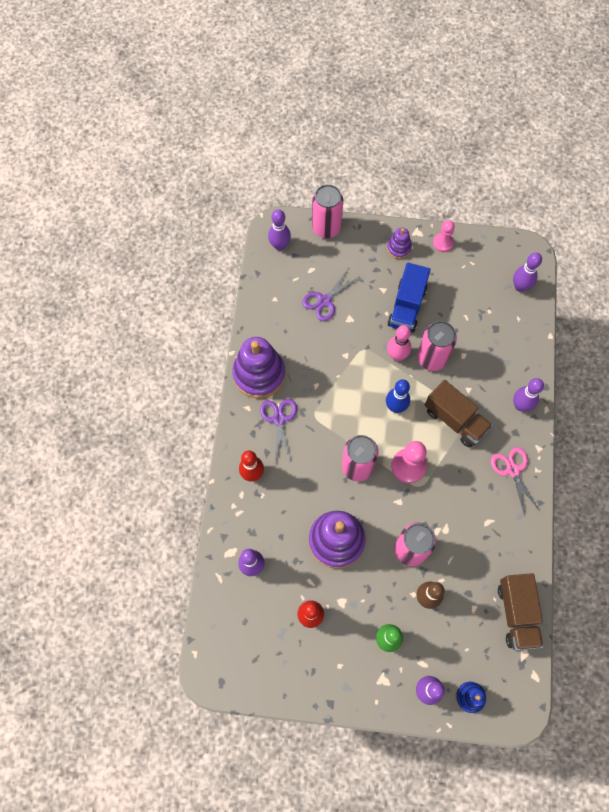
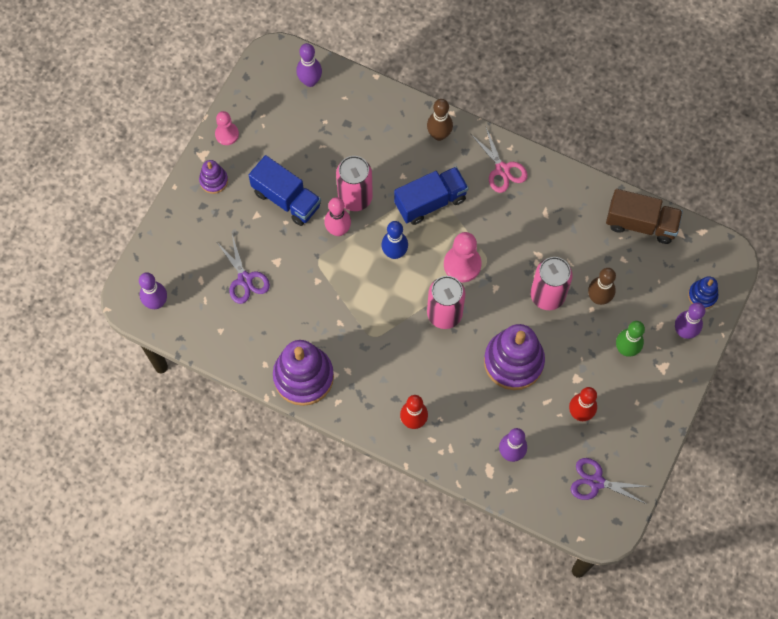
camera: 70 degrees left, 0 degrees up
purple scissors [260,399,297,461] -> purple scissors moved to [571,458,651,504]
pink can [312,184,343,238] -> none
brown truck [425,380,493,447] -> blue truck [394,167,469,225]
pink scissors [491,447,540,516] -> pink scissors turned 120 degrees counterclockwise [471,127,528,193]
purple bowling pin [513,378,544,412] -> brown bowling pin [427,99,453,141]

